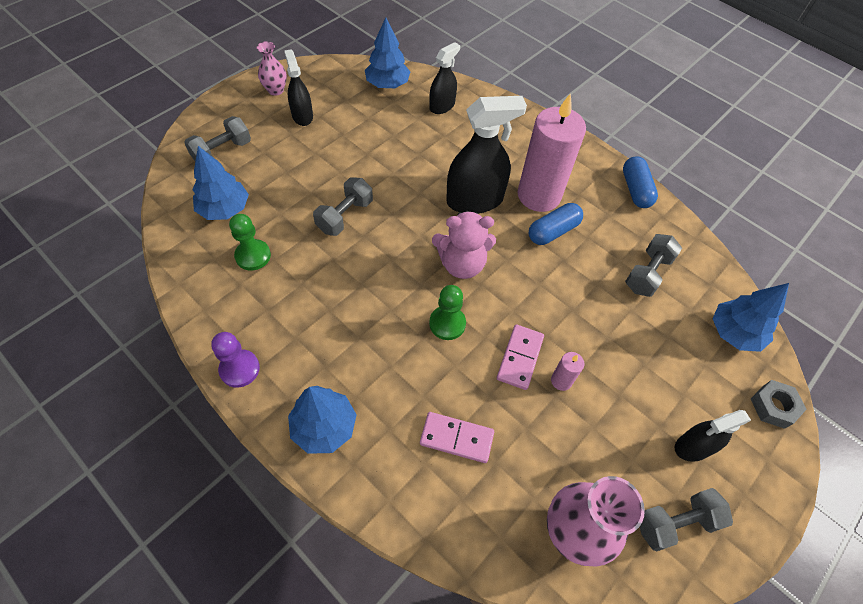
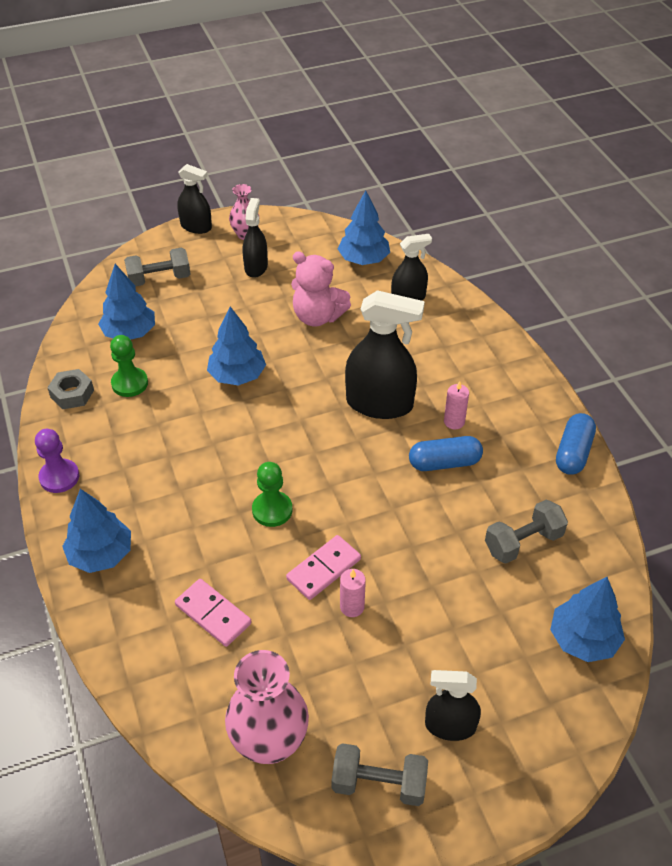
camera: 30 degrees right, 10 degrees down
grey dumbbell [313,177,373,236] -> blue tree [207,307,266,386]
pink teddy bear [432,210,496,279] -> pink teddy bear moved to [291,251,351,326]
pink candle [518,93,586,212] -> pink candle [444,381,469,429], size x0.40
grey nut [751,380,807,429] -> grey nut moved to [47,369,94,409]
none -> black spray bottle [177,164,212,234]

